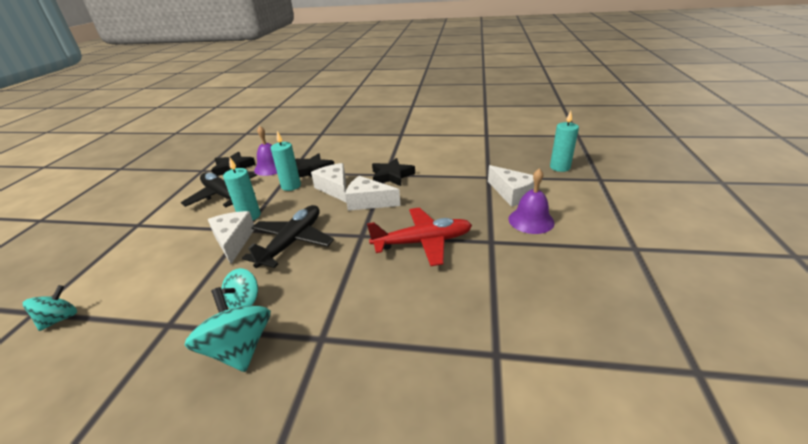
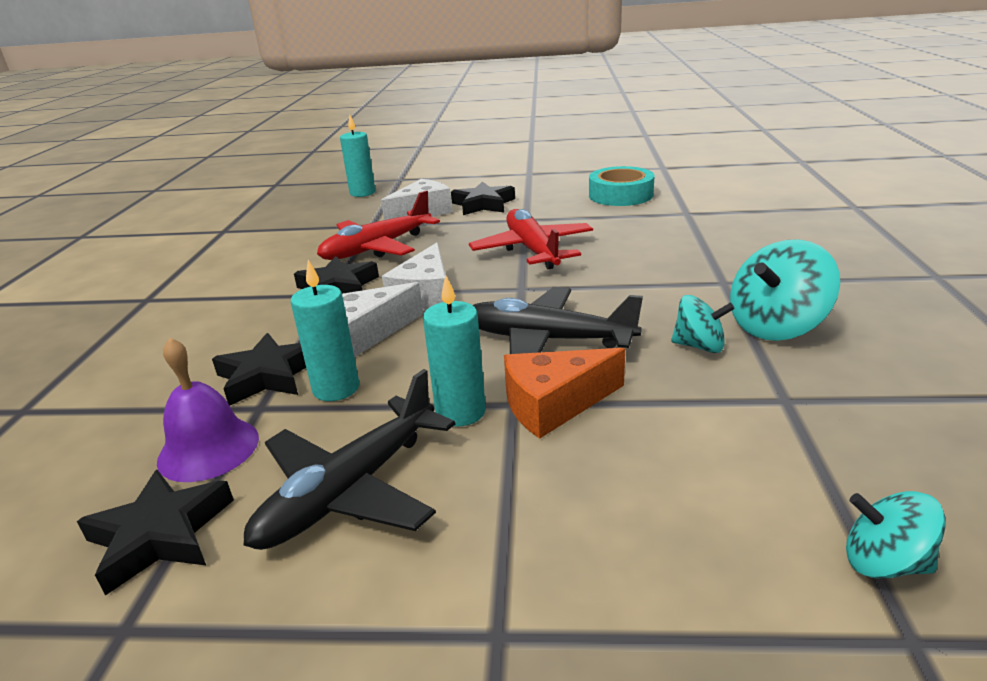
camera: 95 degrees left, 5 degrees down
white cheese [208,211,254,264] -> orange cheese [504,348,625,439]
purple bell [509,168,555,234] -> black star [451,181,515,215]
none -> red plane [317,190,440,260]
none -> turquoise tape [589,166,655,206]

